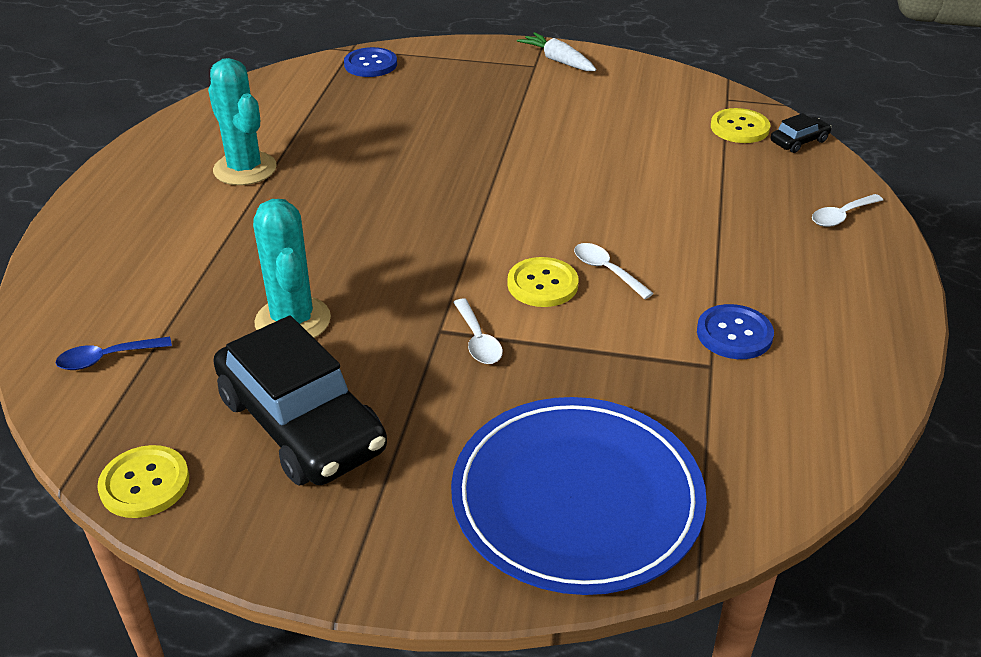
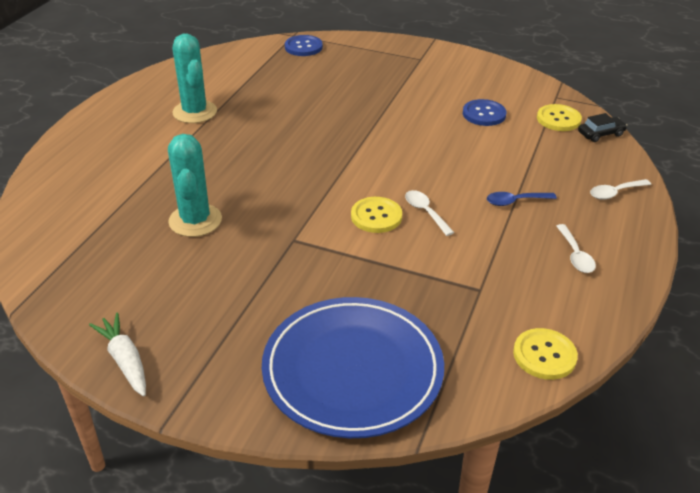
camera: 10 degrees right, 0 degrees up
blue spoon [55,337,172,370] -> blue spoon moved to [487,192,557,206]
yellow button [97,445,189,518] -> yellow button moved to [513,328,578,380]
black car [213,316,387,485] -> none
white spoon [453,299,503,364] -> white spoon moved to [556,224,596,273]
white carrot [517,32,596,71] -> white carrot moved to [89,313,146,397]
blue button [697,304,774,359] -> blue button moved to [463,99,506,126]

